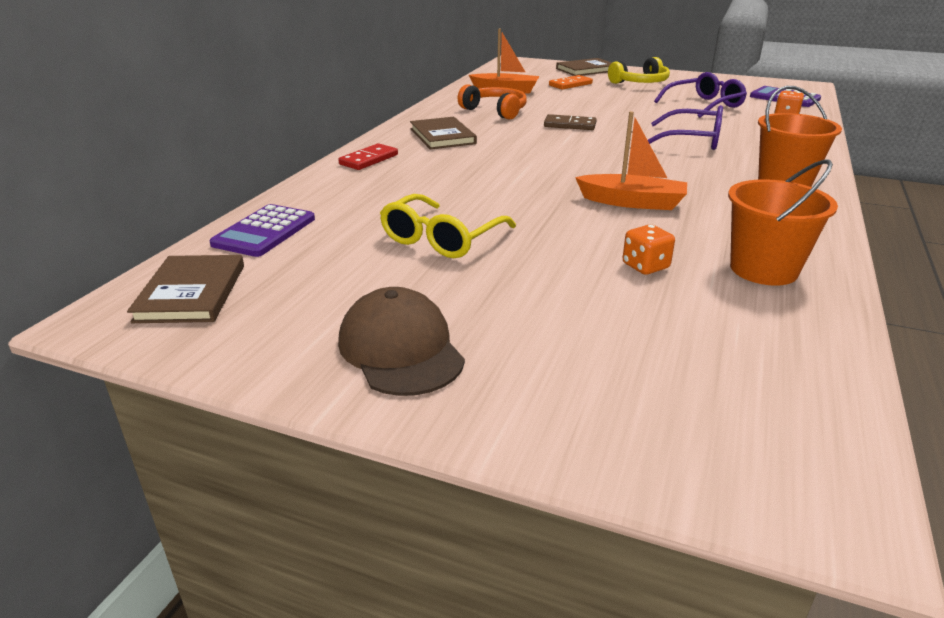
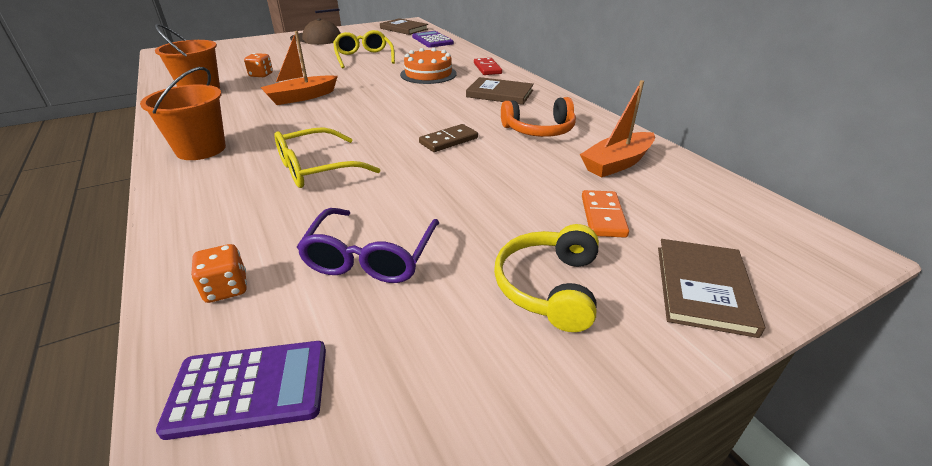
camera: 130 degrees right, 5 degrees up
purple glasses [648,105,723,150] -> yellow glasses [274,127,381,188]
none -> orange cake [400,48,457,84]

